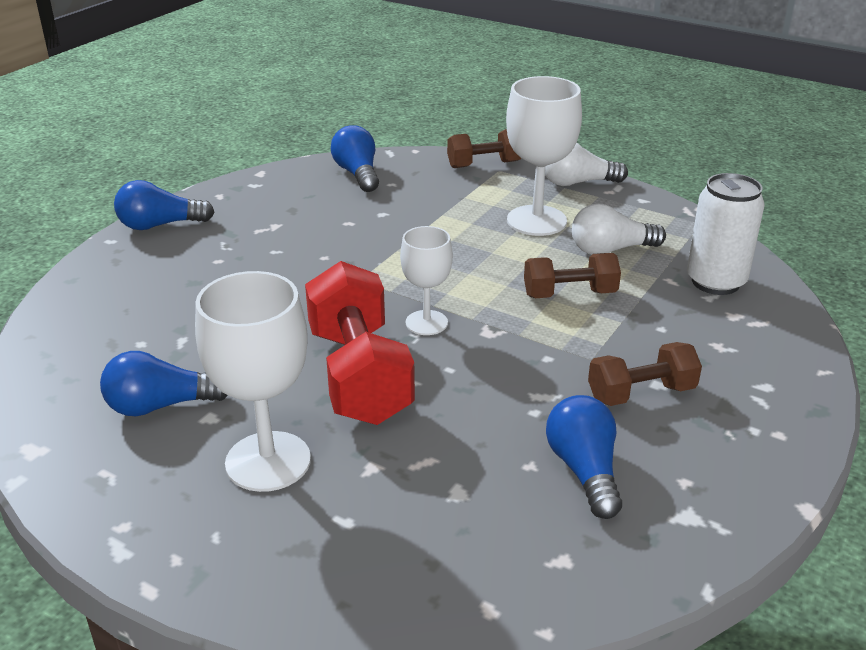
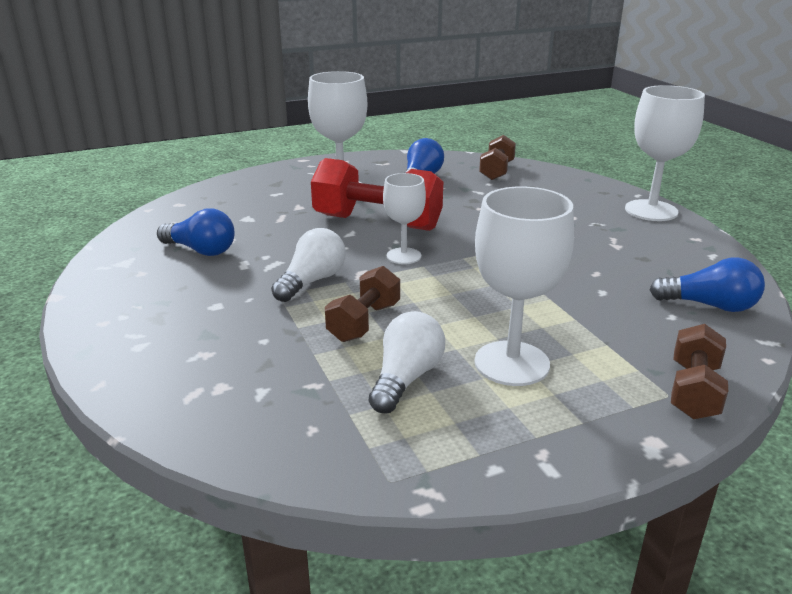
camera: 125 degrees right, 5 degrees down
blue light bulb [114,180,214,230] -> white goblet [625,85,705,221]
white light bulb [545,143,628,186] -> white light bulb moved to [271,228,346,302]
brown dumbbell [588,342,702,406] -> brown dumbbell moved to [479,135,516,180]
white can [687,173,764,295] -> none

